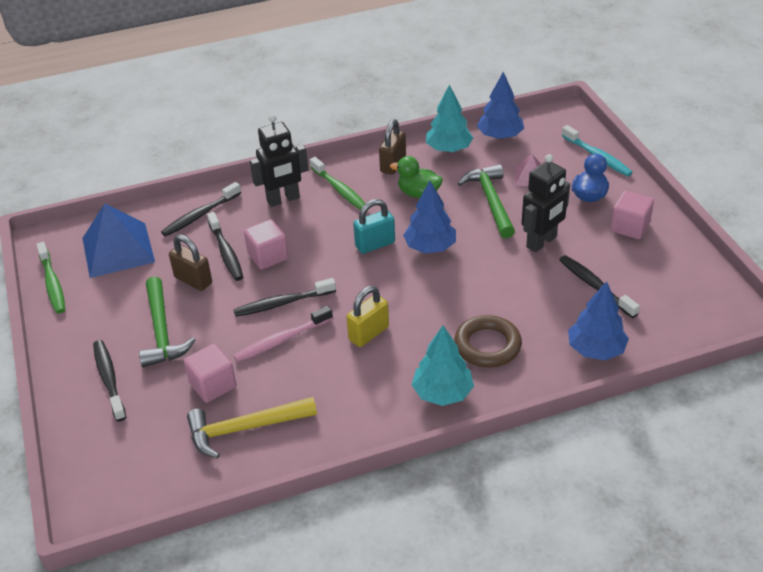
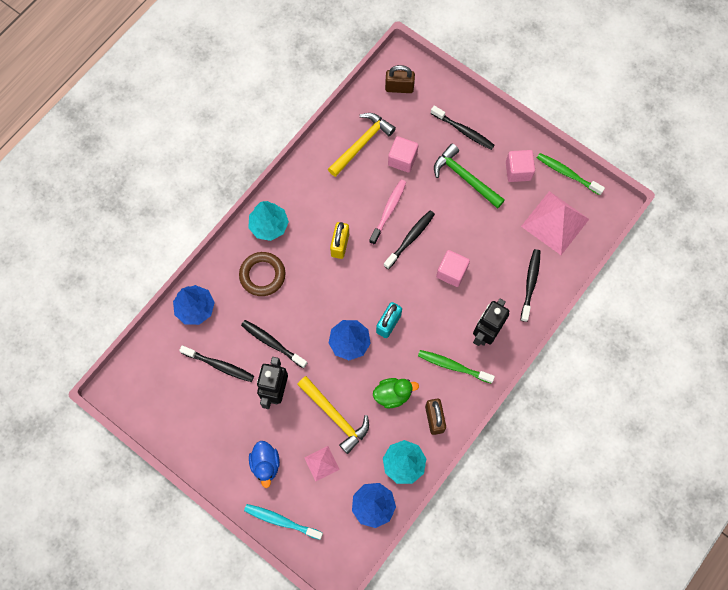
camera: 145 degrees right, 30 degrees up
blue pyramid [82,204,155,278] -> pink pyramid [521,191,589,255]
brown padlock [169,235,212,291] -> brown padlock moved to [385,65,415,93]
black toothbrush [207,212,243,281] -> black toothbrush moved to [241,320,307,368]
green hammer [458,164,515,238] -> yellow hammer [297,376,369,454]
pink cube [610,191,654,239] -> pink cube moved to [506,150,535,182]

